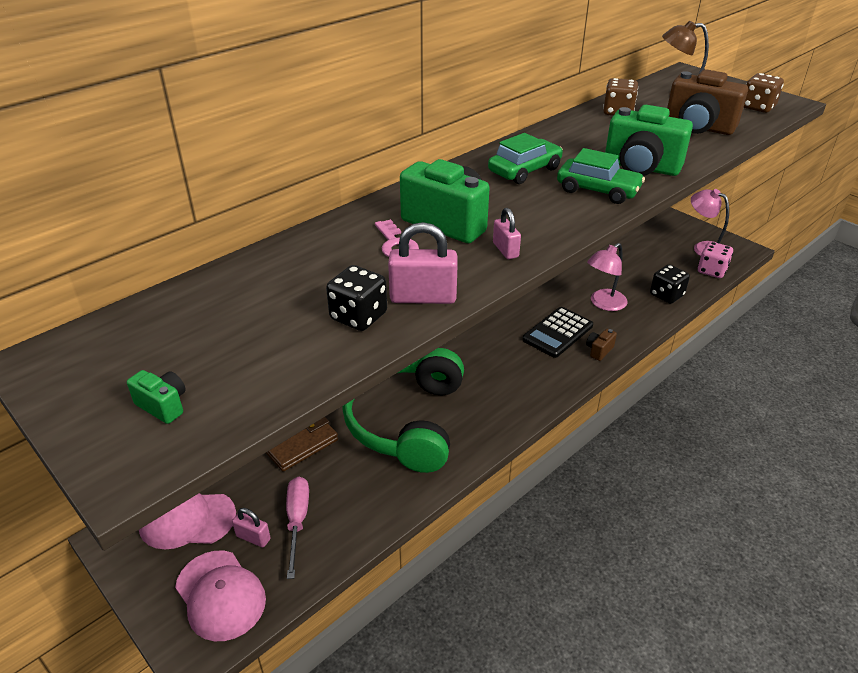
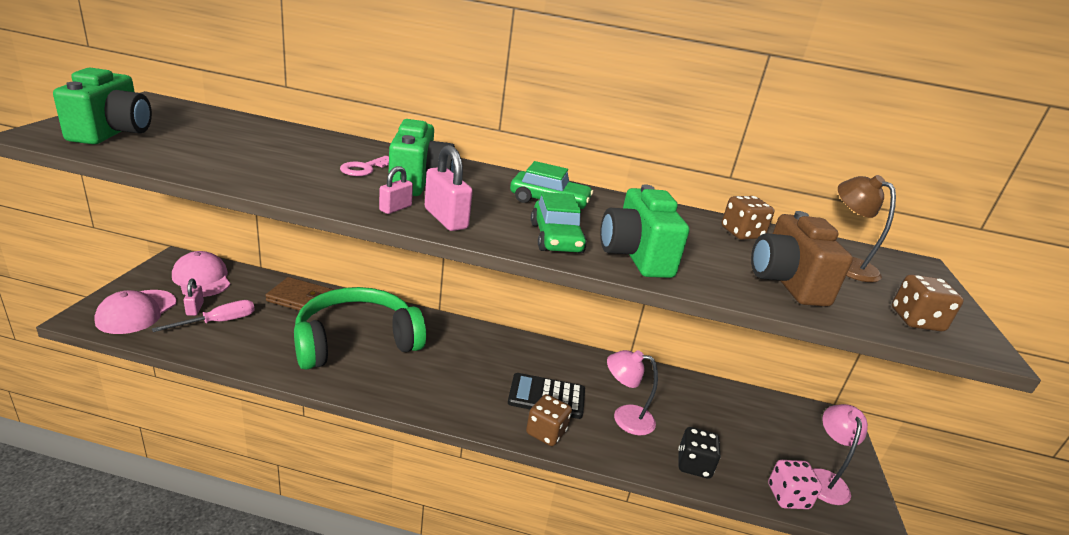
camera: 50 degrees right, 10 degrees down
green camera [127,370,186,424] -> green camera [53,67,152,144], size x2.21
black dice [326,265,387,331] -> none
pink padlock [388,222,458,304] -> pink padlock moved to [425,145,473,231]
brown camera [586,329,617,361] -> brown dice [526,394,572,446]

